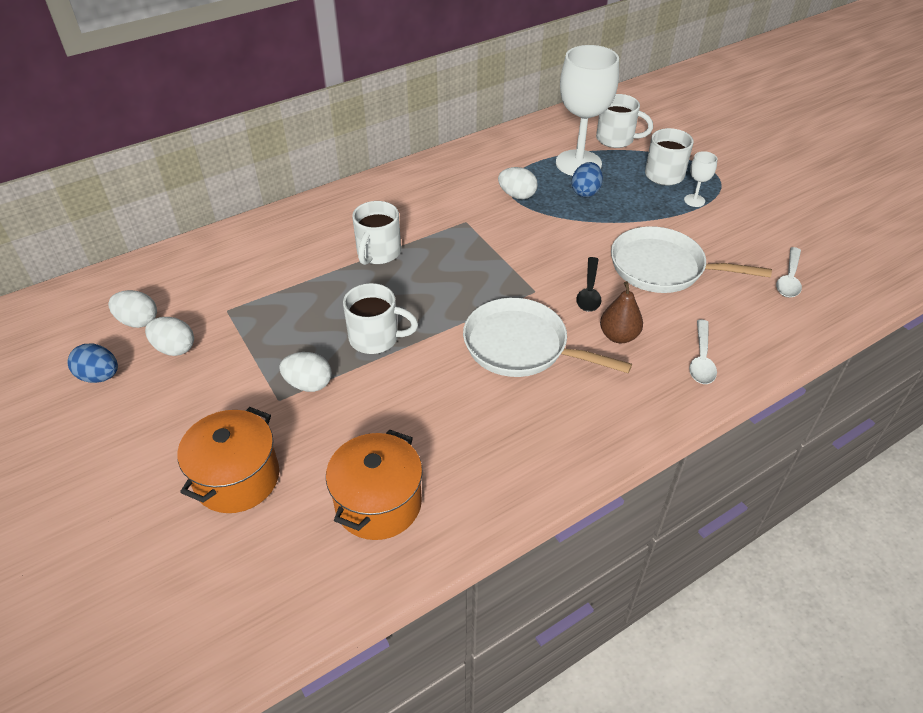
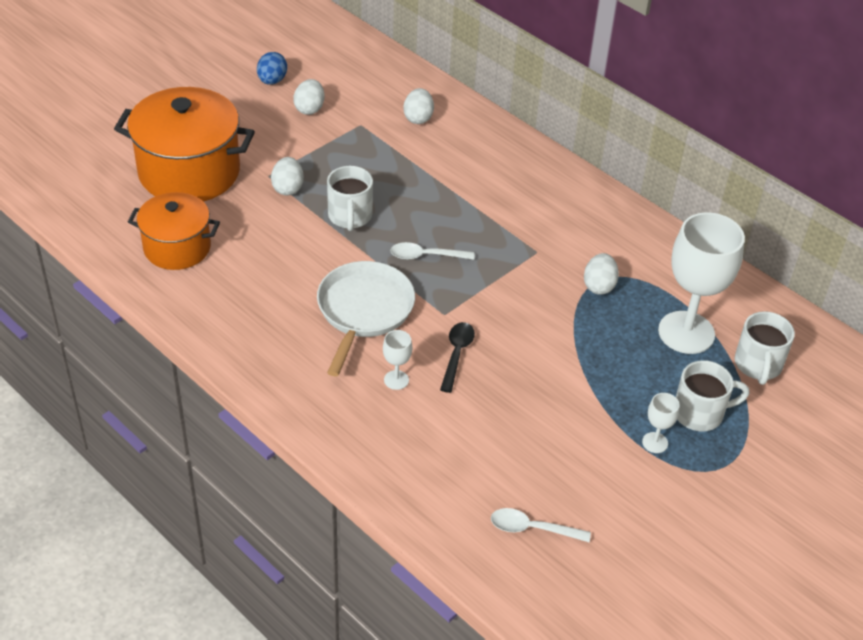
camera: 75 degrees right, 0 degrees up
white egg [108,290,157,328] -> white egg moved to [403,88,434,124]
orange pot [177,407,279,513] -> orange pot [114,87,255,202], size x1.60
white mug [352,201,401,265] -> none
blue egg [572,162,603,197] -> none
black spoon [576,257,601,312] -> black spoon turned 105 degrees clockwise [440,322,475,393]
brown pear [600,281,643,343] -> white goblet [383,330,412,390]
white pan [611,226,772,293] -> none
white spoon [689,320,717,384] -> white spoon moved to [390,242,475,260]

